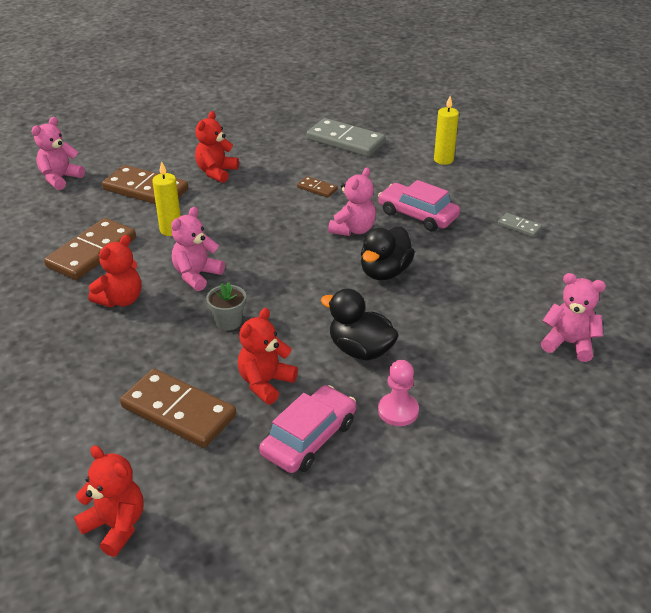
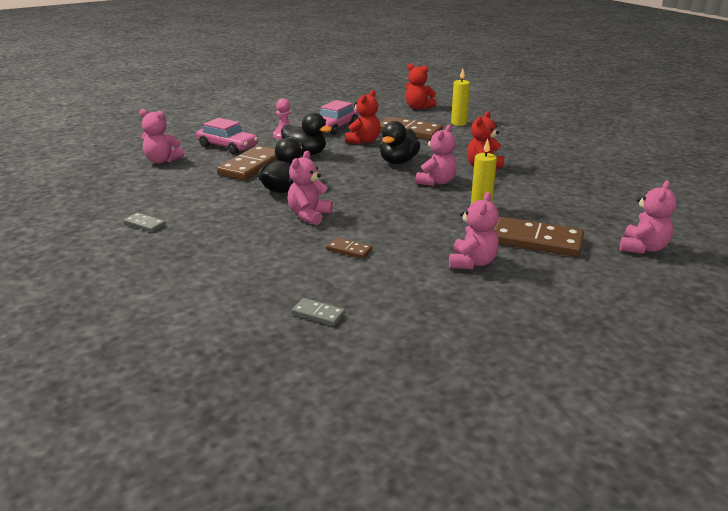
camera: 175 degrees right, 10 degrees down
brown domino [44,218,136,280] -> brown domino moved to [217,145,278,181]
red teddy bear [195,111,239,183] -> pink teddy bear [449,192,499,269]
grey flower pot [206,282,246,330] -> black duck [380,121,421,164]
grey domino [307,118,385,157] -> grey domino [291,298,345,326], size x0.48
pink car [378,180,460,232] -> pink car moved to [196,118,258,154]
yellow candle [434,96,459,165] -> yellow candle moved to [451,69,470,126]

